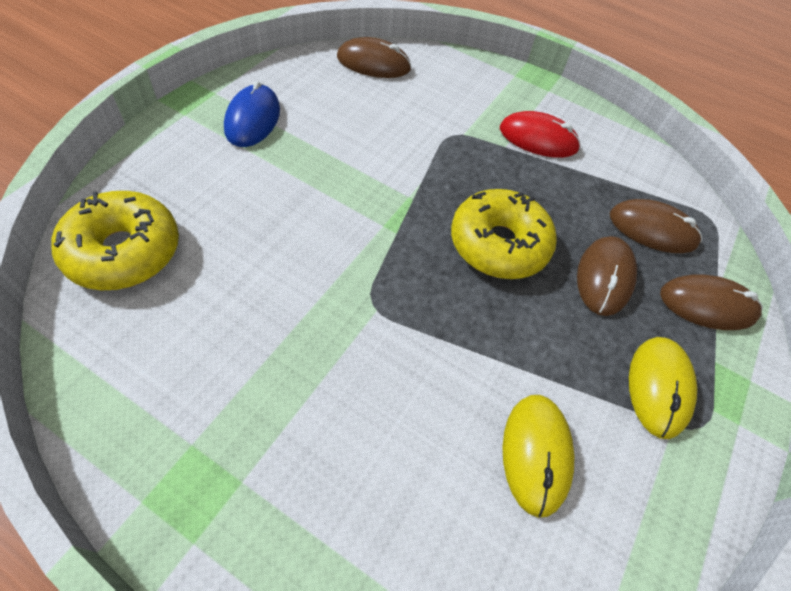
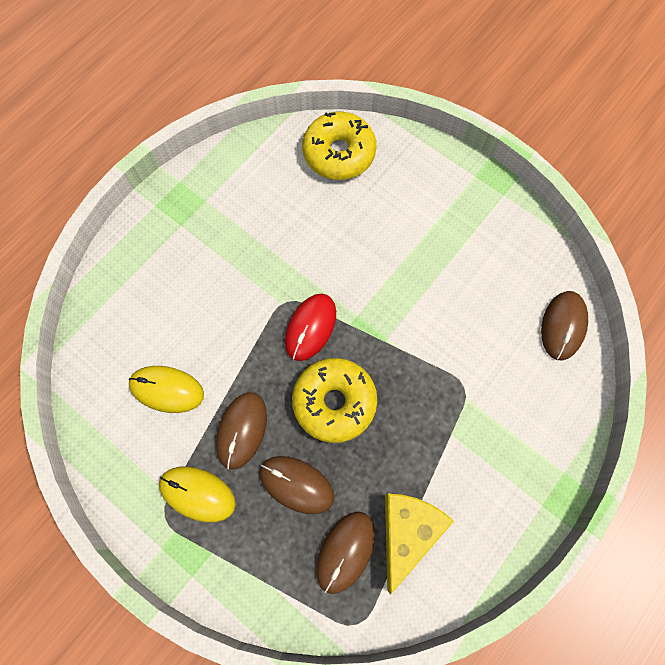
camera: 105 degrees right, 15 degrees up
blue mouse [224,81,280,147] -> none
red mouse [500,111,581,158] -> red mouse moved to [285,293,336,361]
brown mouse [660,274,763,330] -> brown mouse moved to [216,392,267,469]
none -> yellow cheese [385,494,454,595]

